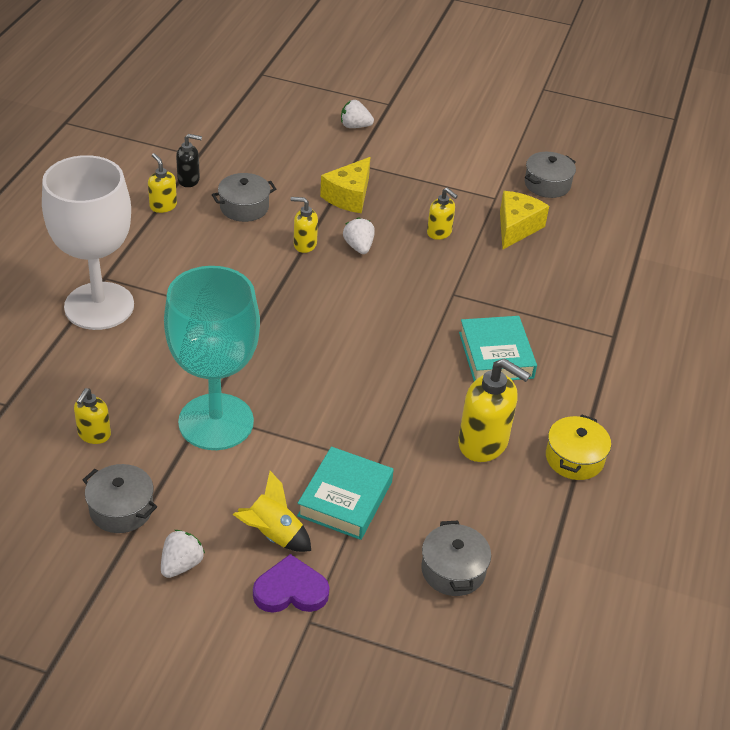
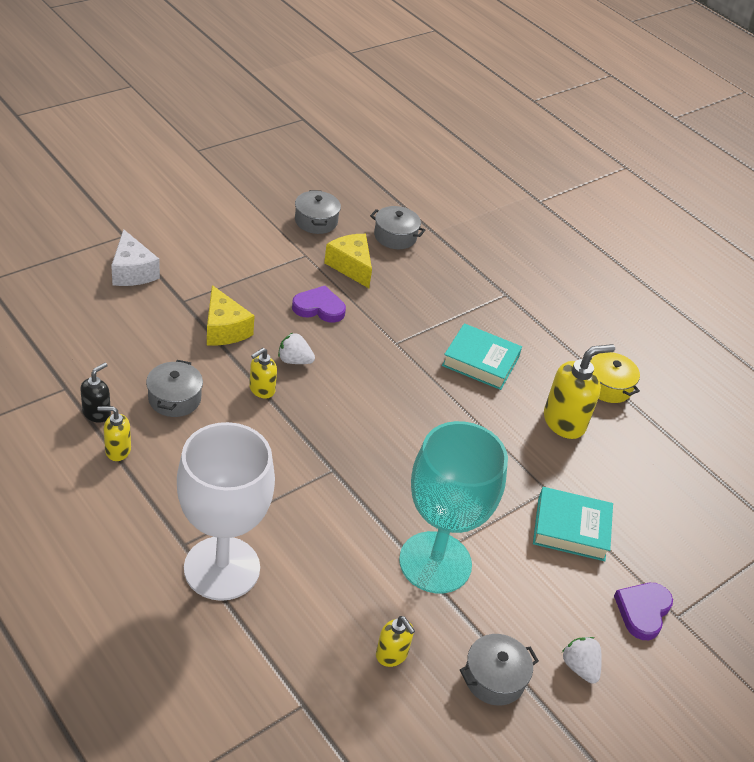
camera: 60 degrees left, 0 degrees up
yellow rocket [233,471,311,552] -> none
turquoise book [297,447,393,540] -> turquoise book turned 45 degrees counterclockwise [533,487,613,561]
white strawberry [341,100,374,128] -> white cheese [111,229,160,286]
grey pot [421,521,491,596] -> grey pot moved to [370,206,425,249]
yellow soap dispenser [427,188,458,240] -> purple heart [292,286,346,323]

